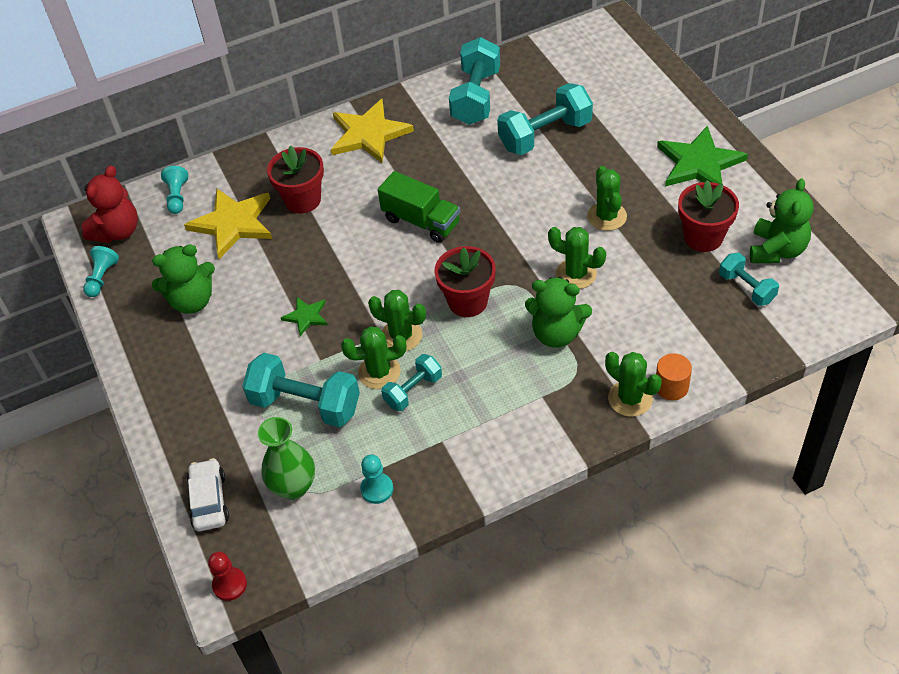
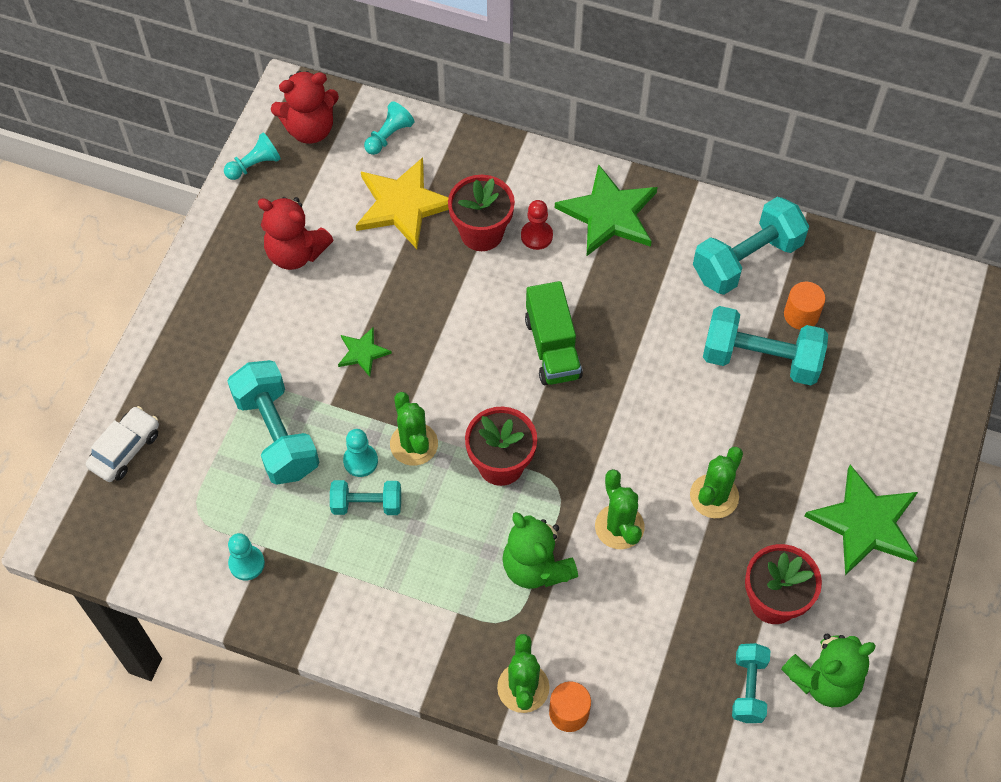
camera: 40 degrees right, 10 degrees up
green teddy bear [152,244,215,314] -> red teddy bear [258,197,333,270]
red pawn [208,552,247,601] -> red pawn moved to [521,200,553,250]
green vase [258,417,315,500] -> none
yellow star [331,99,414,163] -> green star [555,164,658,256]
green cactus [341,326,407,389] -> turquoise pawn [343,429,378,477]
none -> orange cylinder [784,282,825,330]

